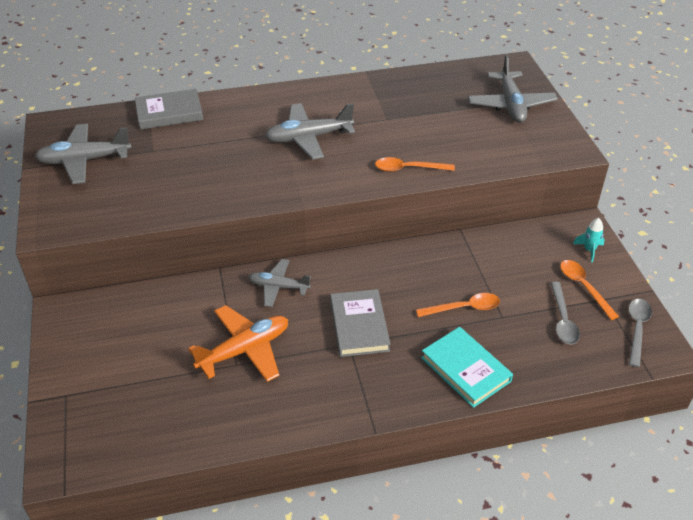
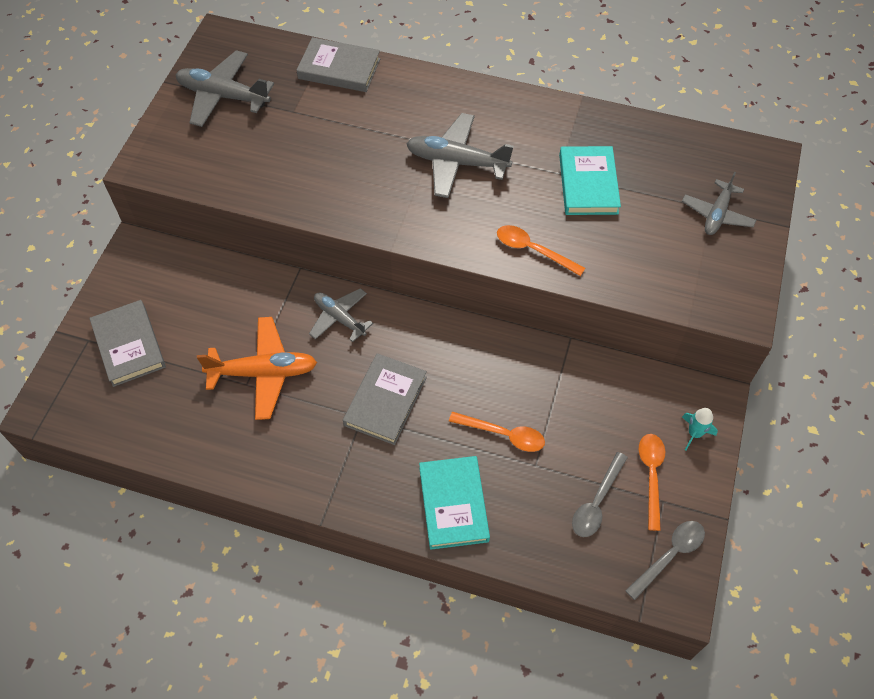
camera: 30 degrees right, 15 degrees up
grey plane [468,55,558,123] -> grey plane [682,172,756,235], size x0.65
none -> grey book [89,300,166,387]
none -> turquoise book [559,146,621,215]

